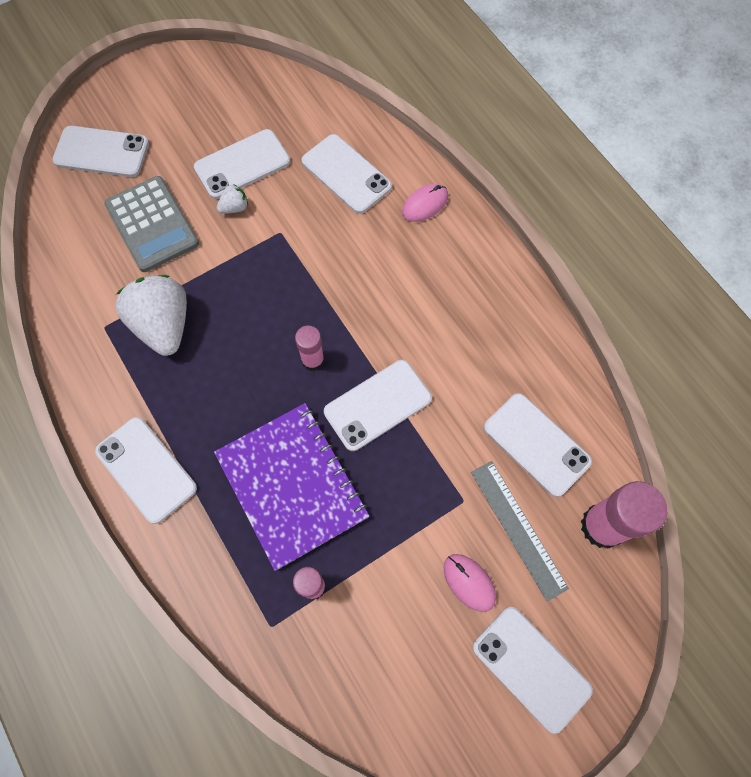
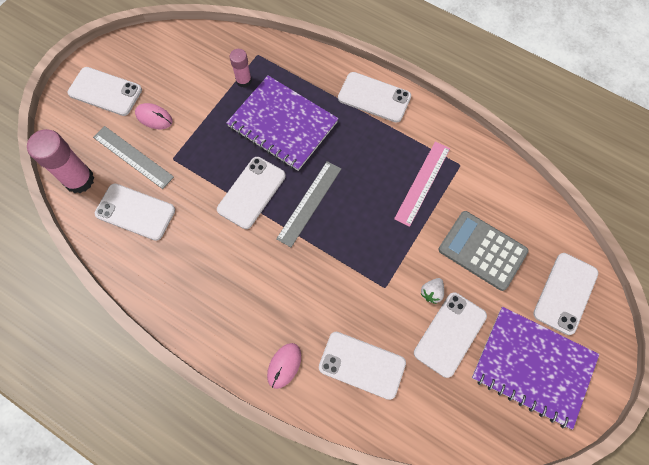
camera: 155 degrees right, 0 degrees up
white phone [52,126,149,177] -> white phone turned 45 degrees counterclockwise [533,253,598,335]
white strawberry [116,275,187,356] -> pink ruler [394,141,450,227]
pink glue stick [295,326,325,371] -> grey ruler [276,161,341,247]
none -> purple notebook [472,307,599,430]

